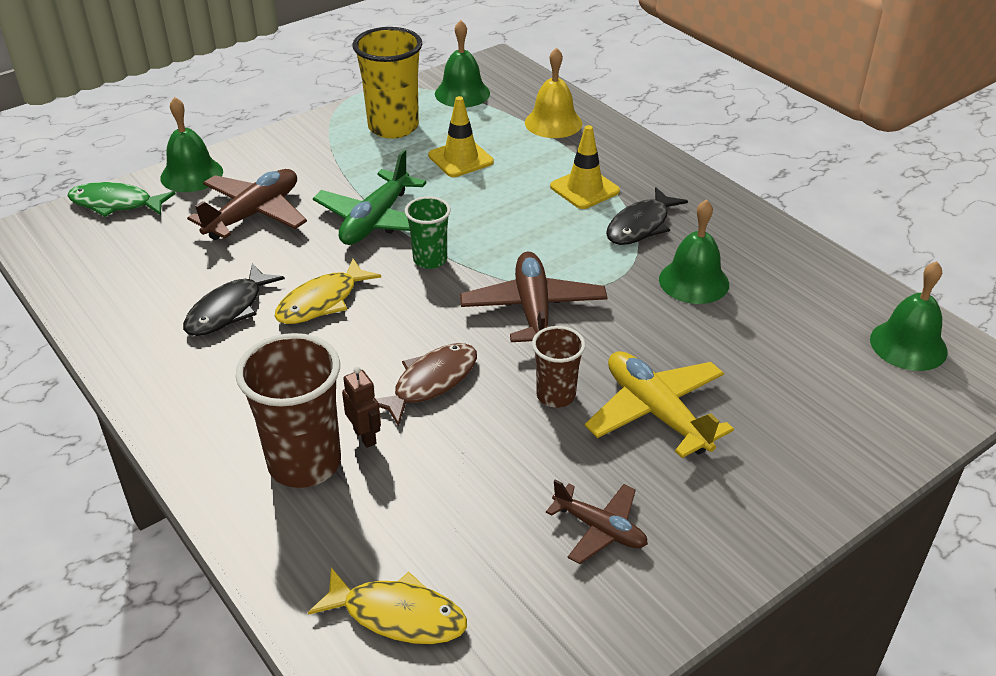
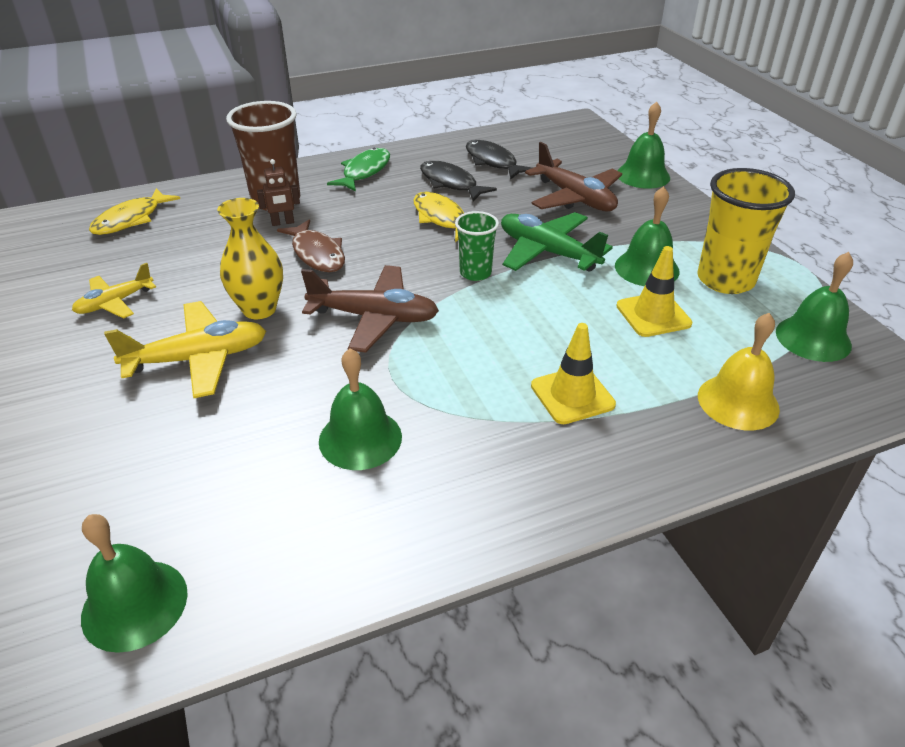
camera: 105 degrees right, 0 degrees up
green fish [68,182,176,217] -> green fish moved to [327,148,390,192]
brown cup [532,326,585,408] -> yellow vase [217,198,283,319]
brown plane [546,479,648,564] -> yellow plane [72,263,156,319]
black fish [606,187,688,245] -> black fish moved to [466,140,533,179]
none -> green bell [615,186,680,286]

